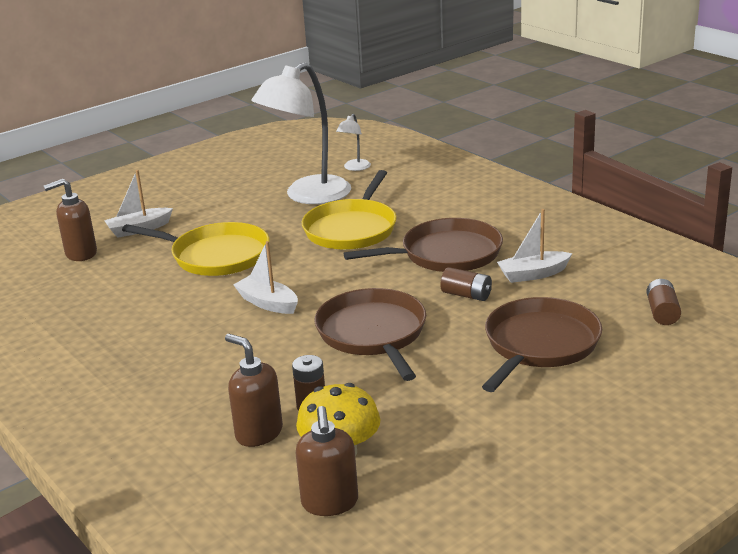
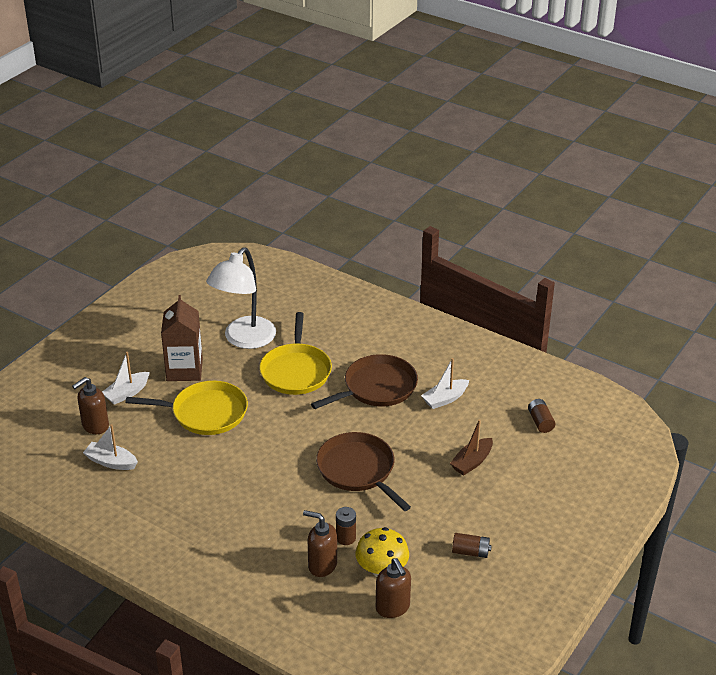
camera: 20 degrees left, 10 degrees up
white boat [233,241,298,314] -> white boat moved to [83,424,138,470]
white lamp [336,114,371,171] -> none
brown battery [440,267,492,301] -> brown battery moved to [452,533,492,558]
brown pan [482,297,602,392] -> brown boat [450,419,493,475]
none -> brown carton [161,295,203,381]

